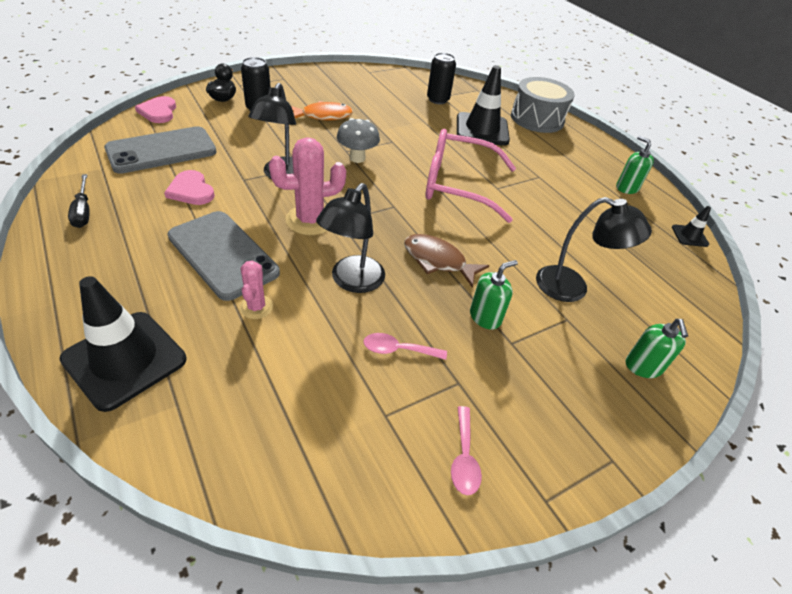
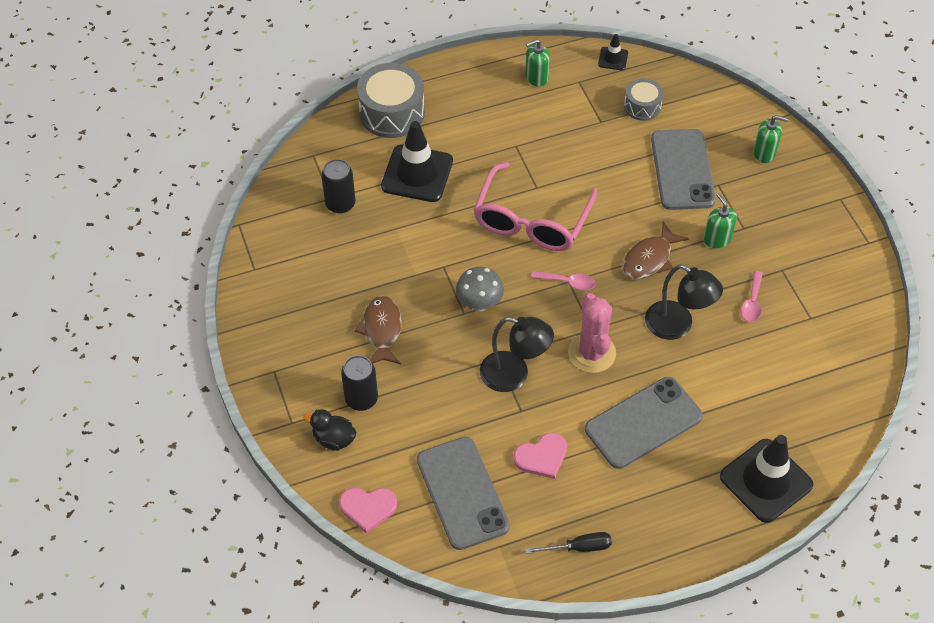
camera: 75 degrees left, 10 degrees up
pink cactus [239,261,273,319] -> none
orange fish [291,101,353,121] -> brown fish [355,296,402,364]
pink spoon [451,406,482,495] -> pink spoon moved to [531,271,595,290]
black lamp [536,197,652,302] -> grey phone [651,129,716,210]
none -> grey drum [624,78,664,121]

